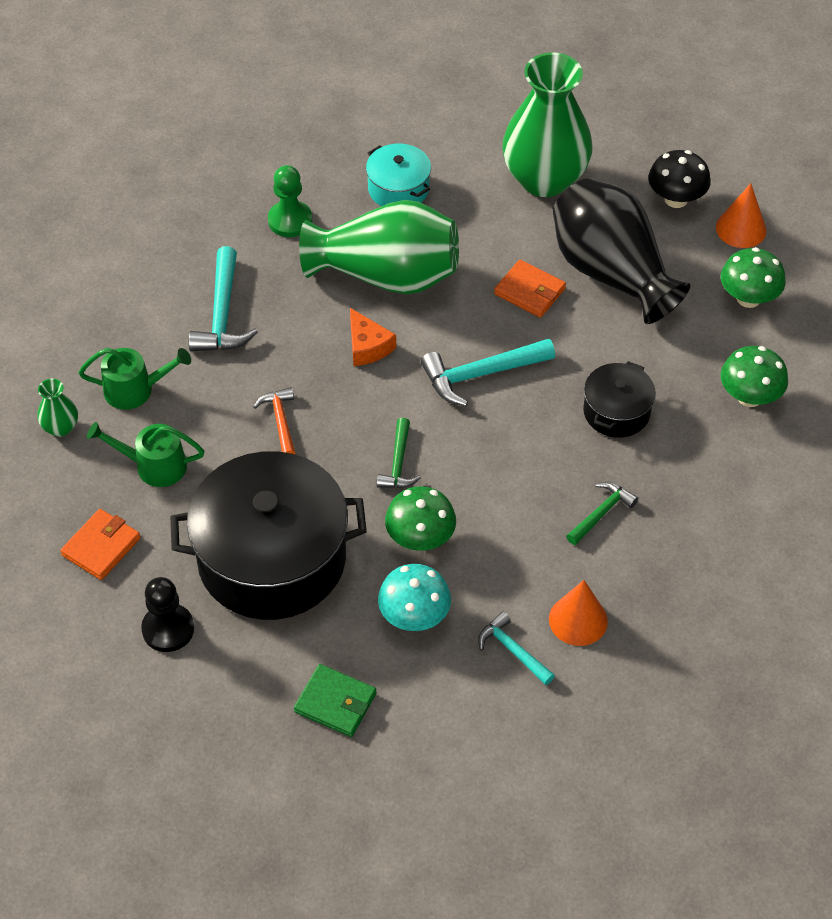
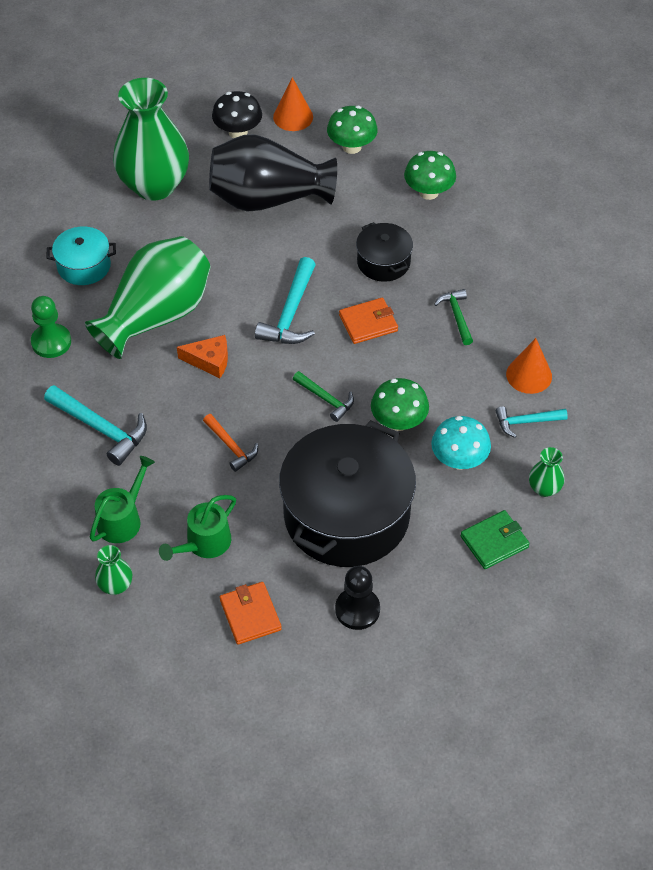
camera: 55 degrees left, 0 degrees up
orange hammer [253,387,296,454] -> orange hammer turned 150 degrees counterclockwise [203,414,258,472]
orange wallet [494,260,566,318] -> orange wallet moved to [339,298,398,344]
none -> green vase [529,447,565,497]

